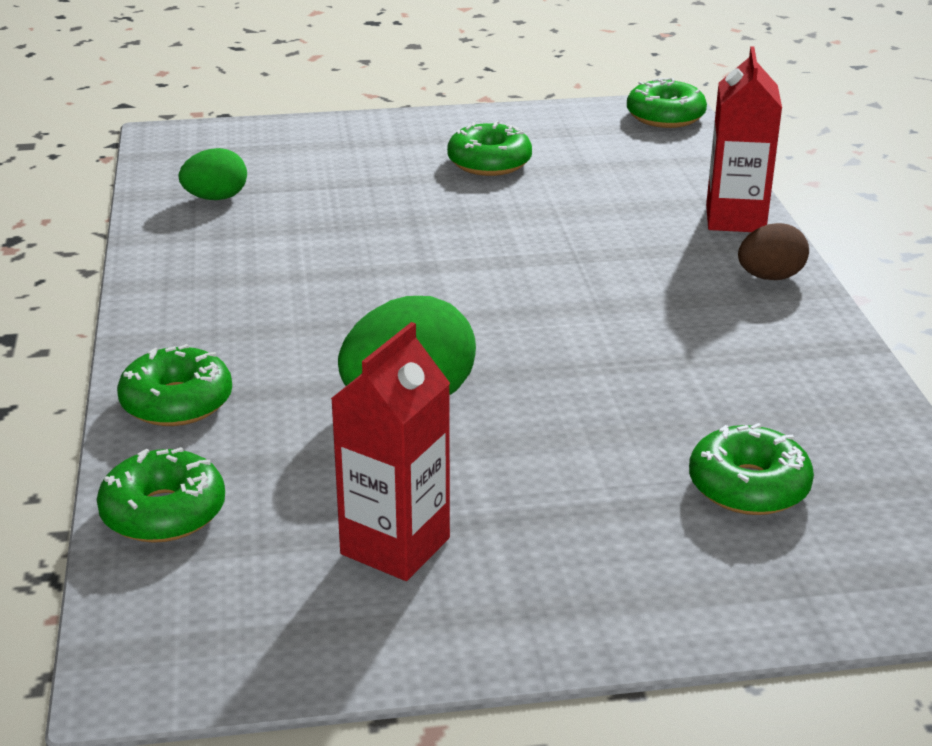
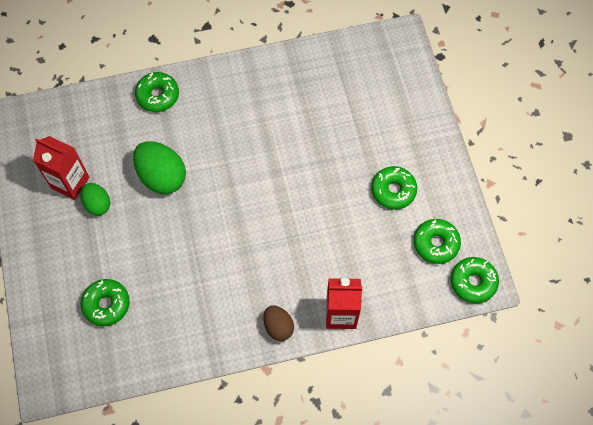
camera: 85 degrees right, 35 degrees up
green donut [97,447,225,543] -> green donut moved to [414,219,461,264]
green egg [179,148,247,200] -> green egg moved to [81,183,110,216]

